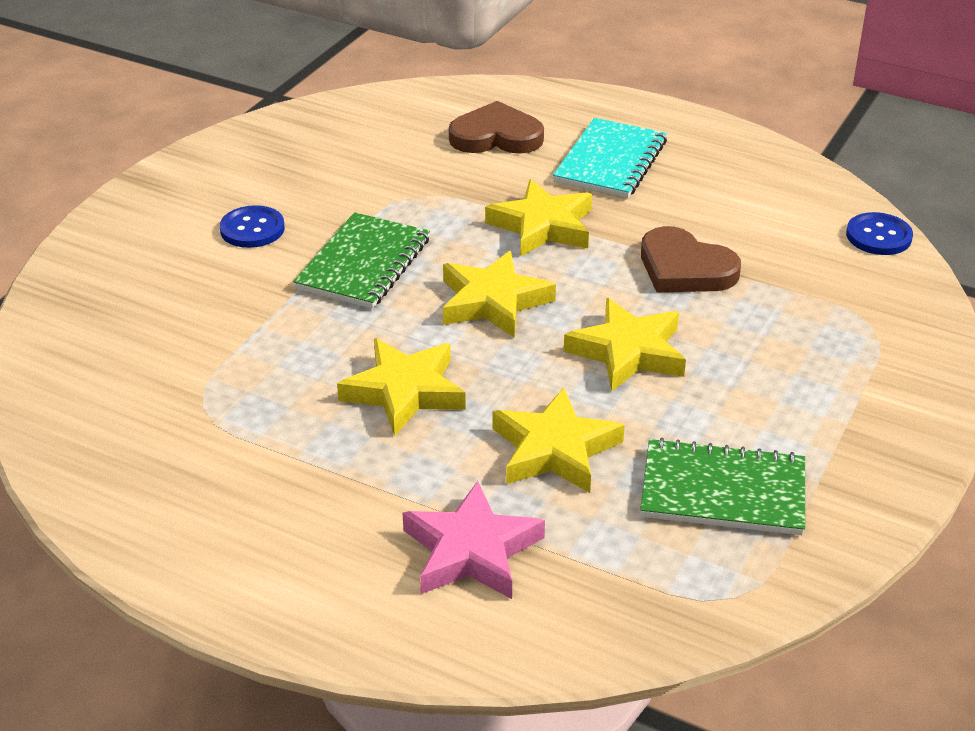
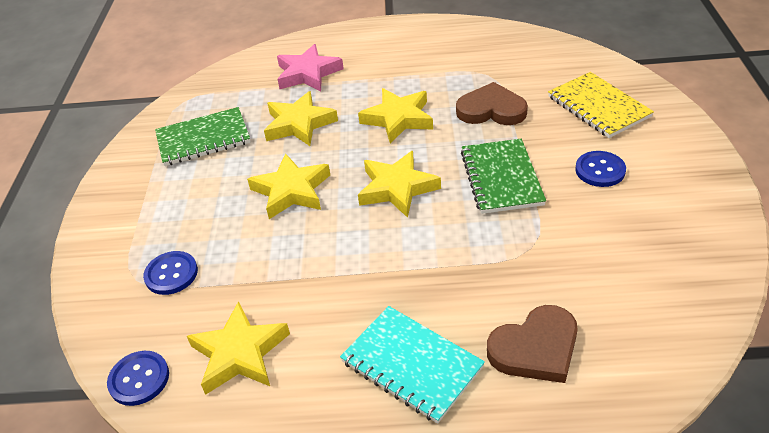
camera: 155 degrees right, 5 degrees up
yellow star [485,179,592,257] -> yellow star moved to [187,301,290,395]
turquoise notebook [553,118,667,198] -> turquoise notebook turned 45 degrees counterclockwise [340,306,485,424]
brown heart [641,226,741,292] -> brown heart moved to [456,82,528,125]
none -> blue button [143,251,198,295]
none -> yellow notebook [548,72,654,138]

